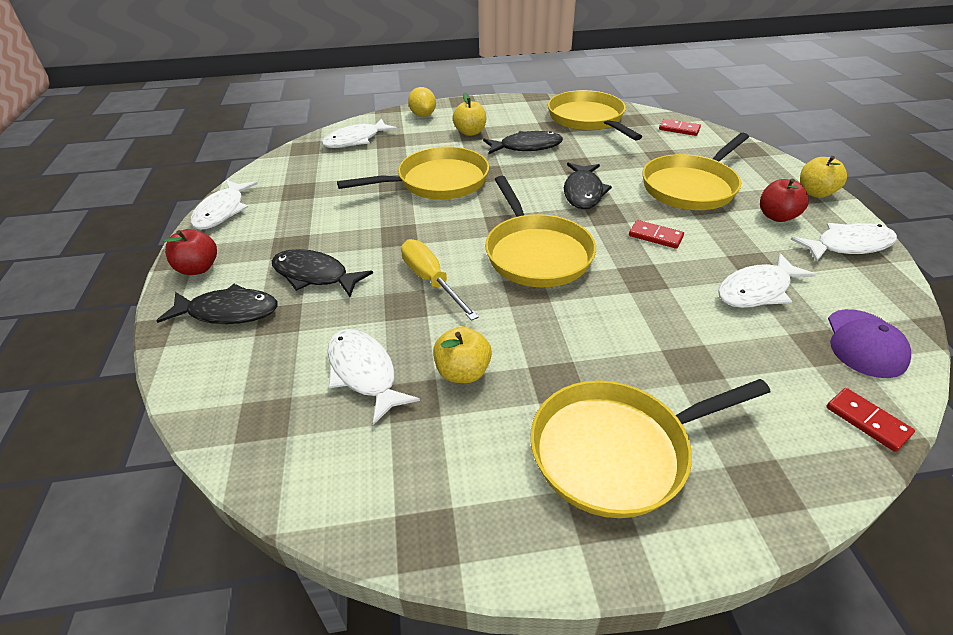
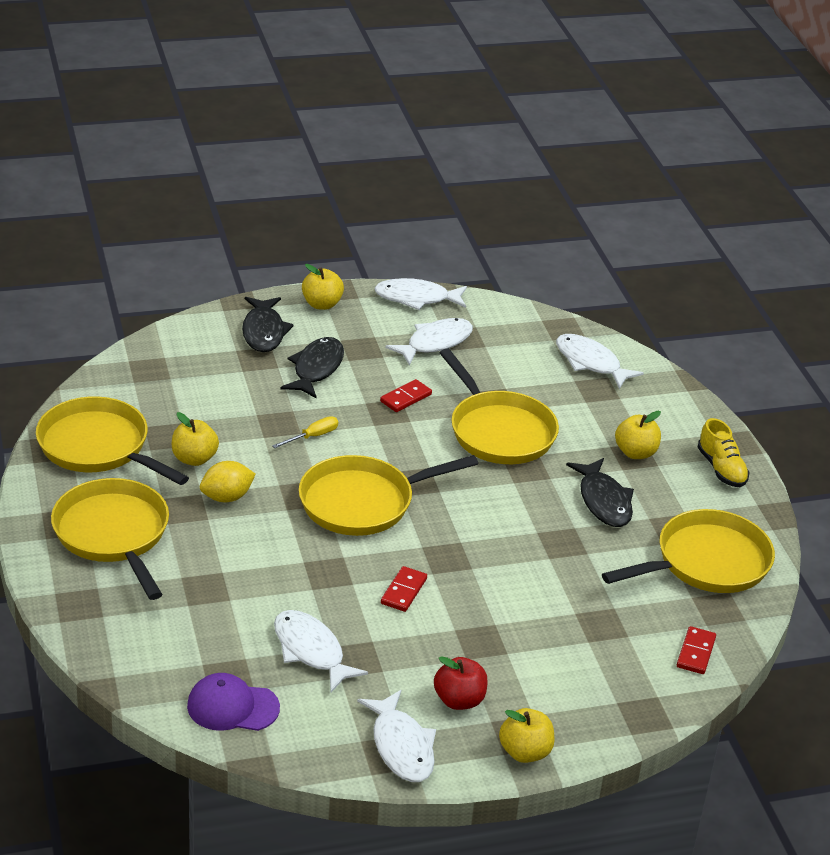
camera: 80 degrees right, 5 degrees down
red apple [163,229,217,275] -> yellow apple [302,264,344,310]
white fish [327,329,420,425] -> white fish moved to [385,318,473,366]
yellow screwdriver [401,239,479,321] -> yellow screwdriver [272,416,338,448], size x0.60
yellow lemon [408,87,436,117] -> yellow lemon moved to [200,461,256,502]
black fish [564,163,612,209] -> none
yellow pan [642,133,749,210] -> yellow pan moved to [36,396,189,485]
red domino [826,388,915,452] -> red domino moved to [380,379,432,412]
none -> yellow shoe [698,418,750,487]

